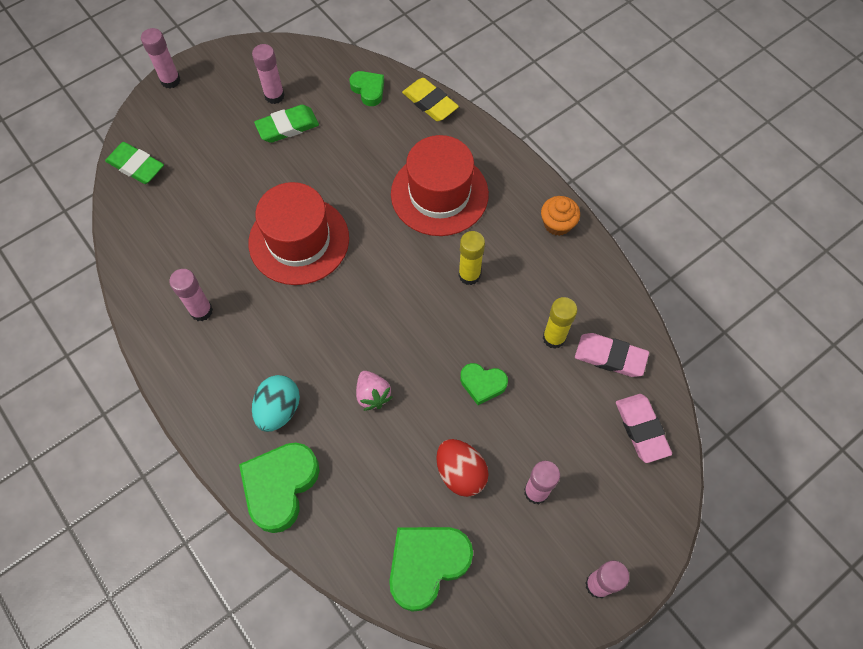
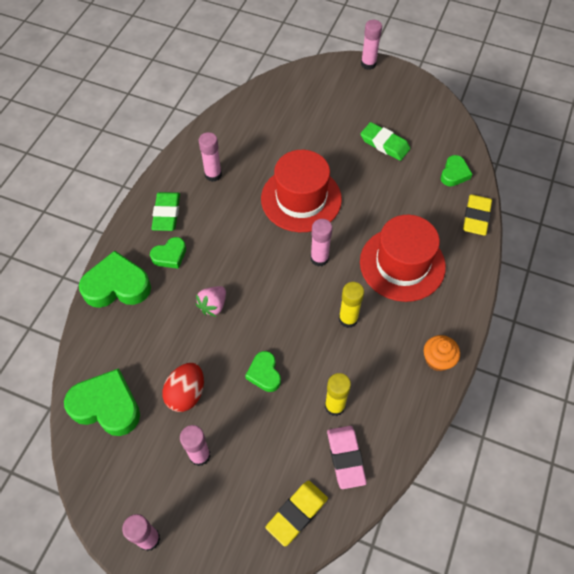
camera: 60 degrees right, 5 degrees down
green eraser [105,142,164,184] -> green eraser moved to [151,192,180,231]
pink glue stick [252,44,285,104] -> pink glue stick moved to [310,219,332,267]
turquoise egg [252,375,300,432] -> green heart [150,237,186,269]
pink eraser [616,394,672,463] -> yellow eraser [266,481,328,546]

